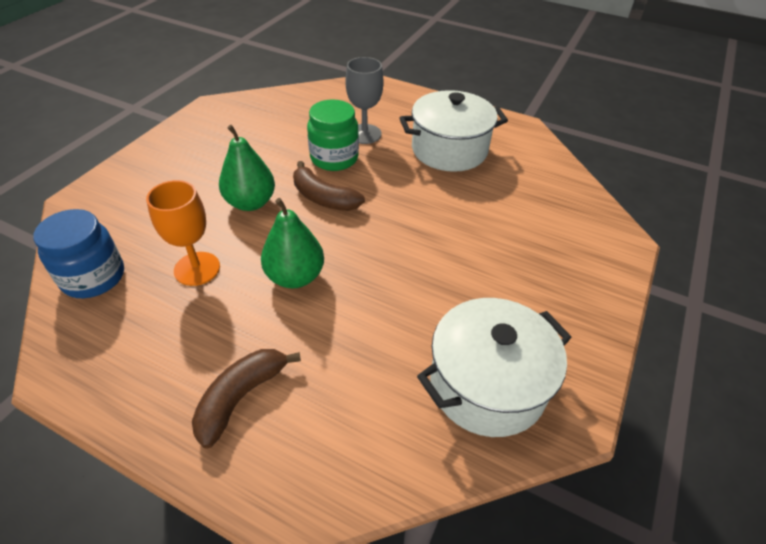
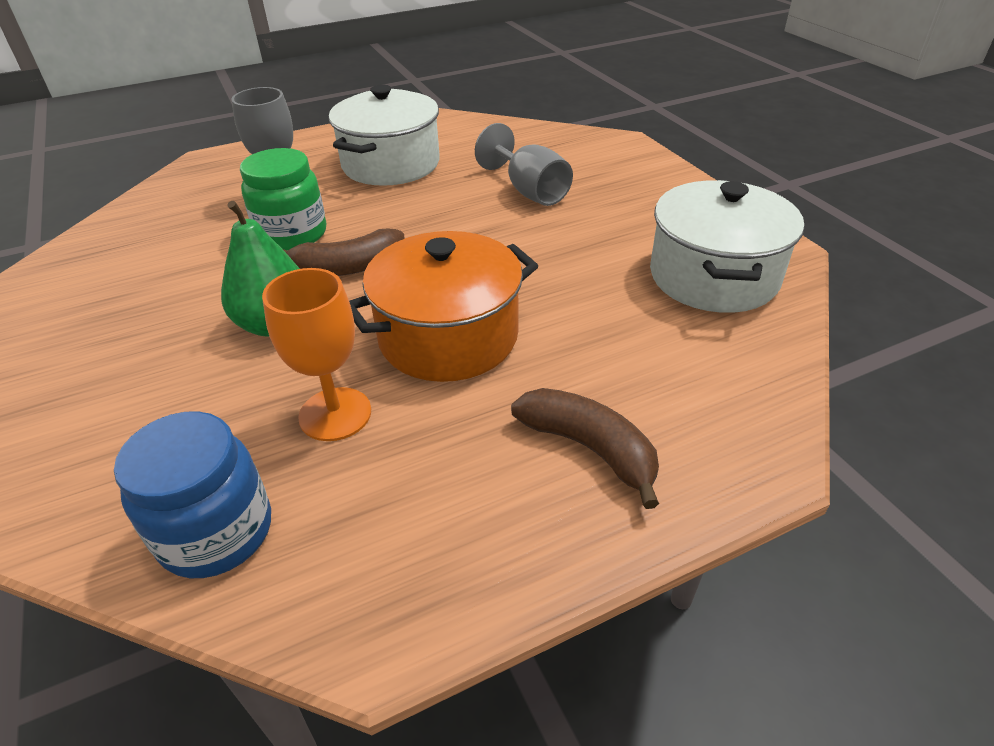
camera: 50 degrees left, 5 degrees down
brown banana [192,349,301,449] -> brown banana turned 150 degrees clockwise [511,388,659,509]
green pear [261,198,324,288] -> orange pot [349,231,538,382]
none -> grey goblet [475,123,573,206]

